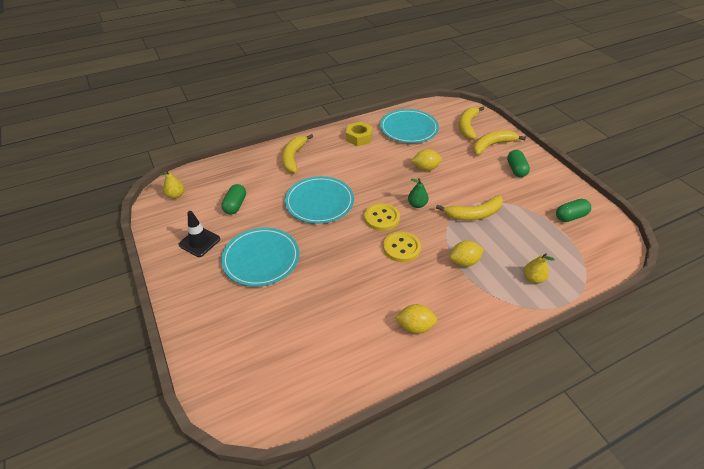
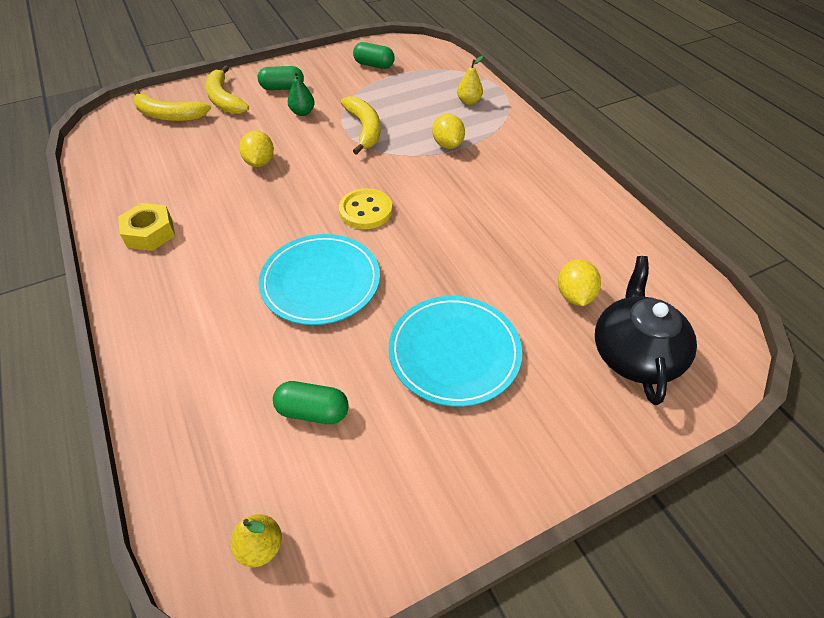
camera: 90 degrees left, 5 degrees up
black traffic cone [178,211,220,257] -> none
yellow banana [282,134,313,173] -> none
turquoise plate [380,109,439,143] -> none
yellow button [383,231,421,262] -> none
yellow lemon [395,304,437,334] -> yellow lemon moved to [558,259,601,306]
green pear [408,178,428,208] -> green pear moved to [288,71,315,116]
green capsule [556,199,591,222] -> green capsule turned 45 degrees counterclockwise [353,42,395,69]
none -> black teapot [595,256,697,405]

